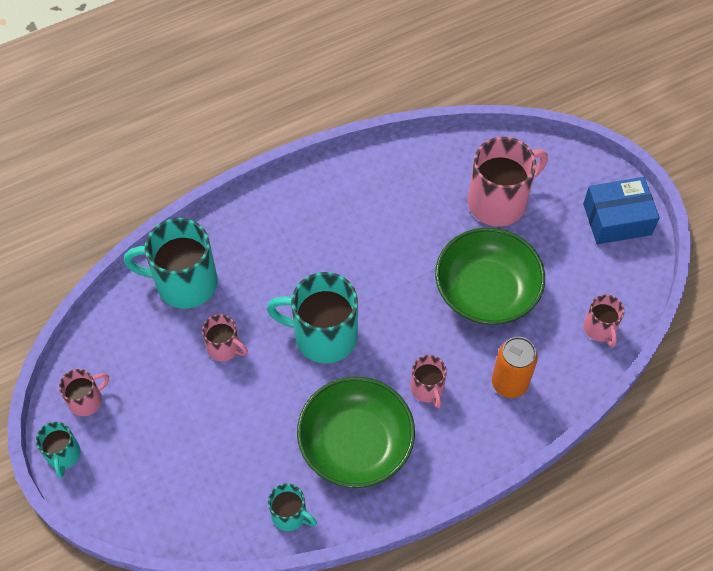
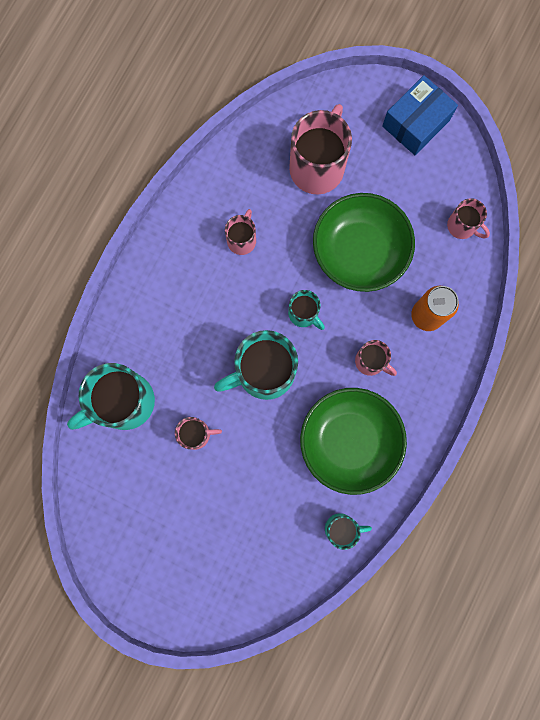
camera: 35 degrees left, 20 degrees up
turquoise mug [36,422,81,478] -> turquoise mug moved to [288,290,325,330]
pink mug [59,369,109,416] -> pink mug moved to [225,209,256,255]

